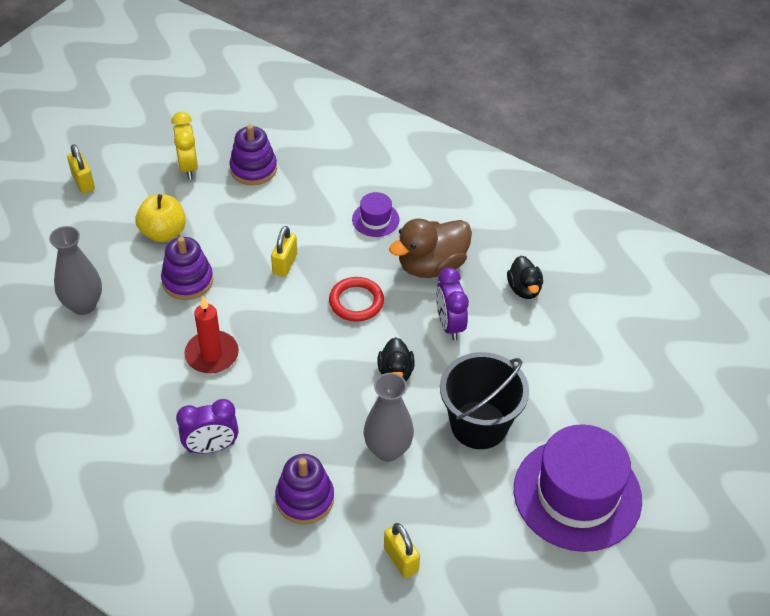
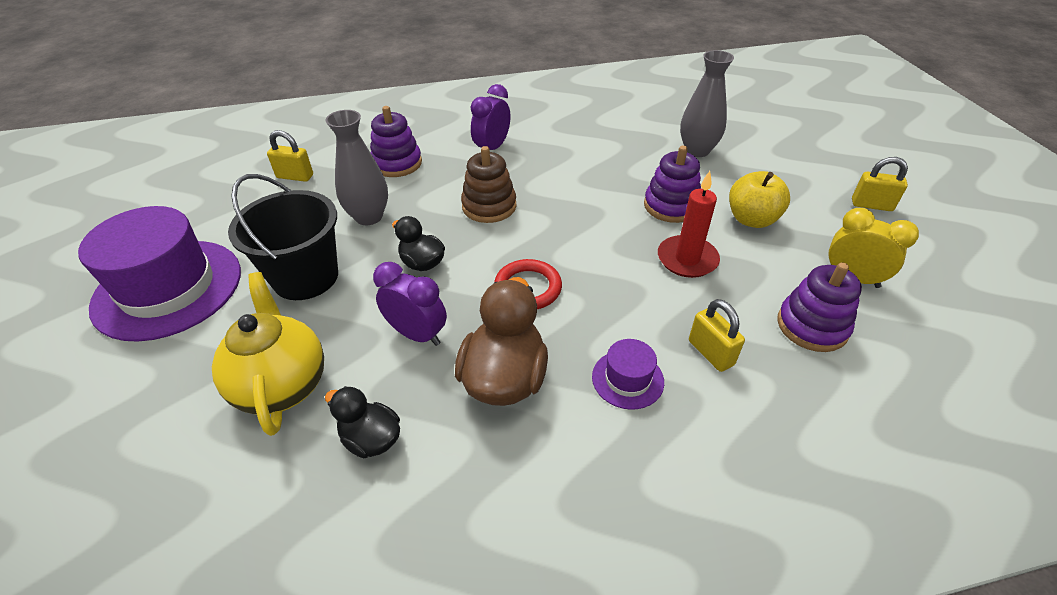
camera: 135 degrees right, 5 degrees down
red candle [184,296,239,373] -> red candle moved to [658,171,720,278]
yellow padlock [271,226,297,277] -> yellow padlock moved to [689,299,745,372]
none -> yellow teapot [212,272,324,436]
none -> brown stacking toy [461,146,517,223]

